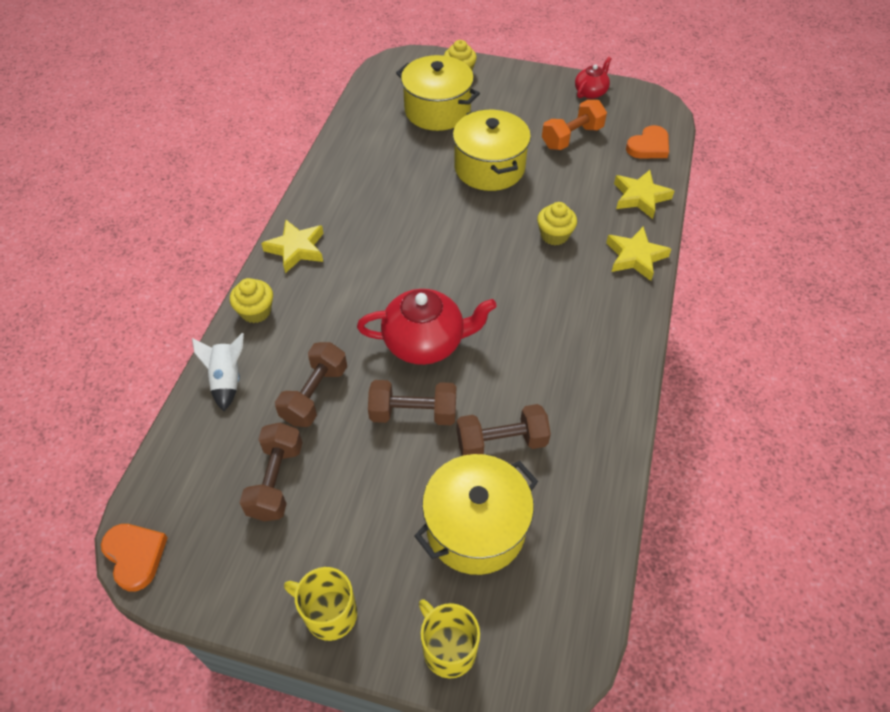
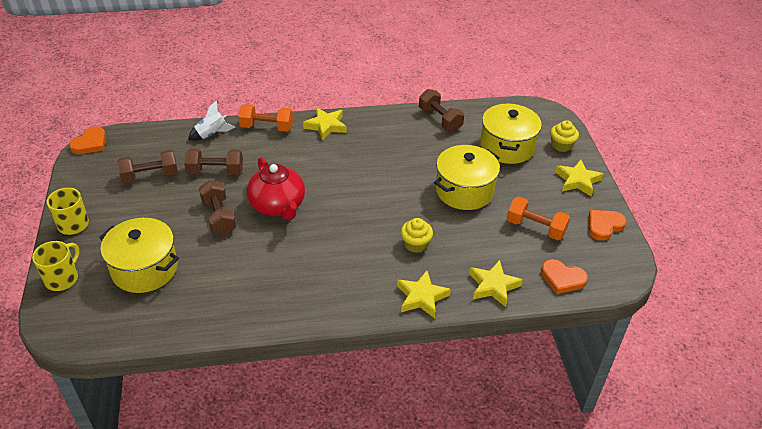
camera: 65 degrees right, 10 degrees down
yellow cupcake [230,278,273,323] -> orange dumbbell [238,104,293,132]
brown dumbbell [457,404,551,456] -> brown dumbbell moved to [419,89,464,132]
red teapot [575,57,612,99] -> orange heart [588,210,627,241]
none -> yellow star [555,160,603,197]

